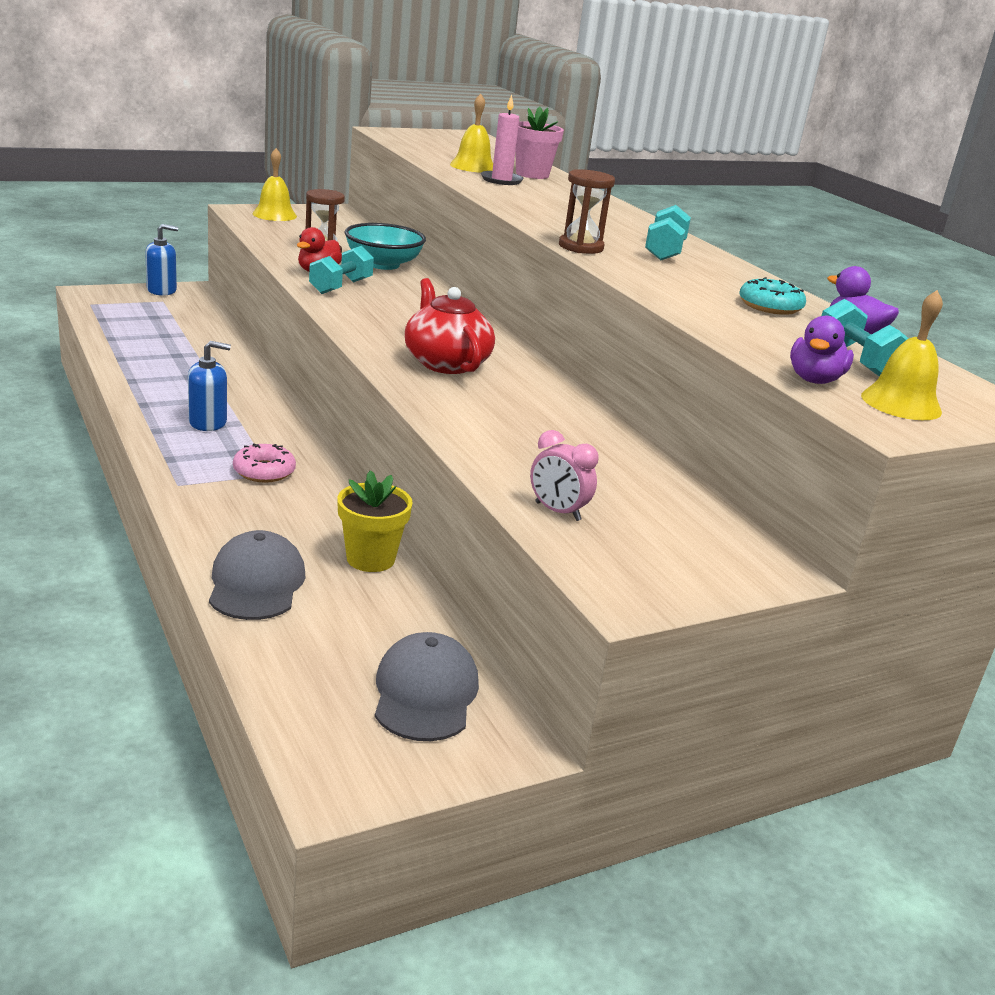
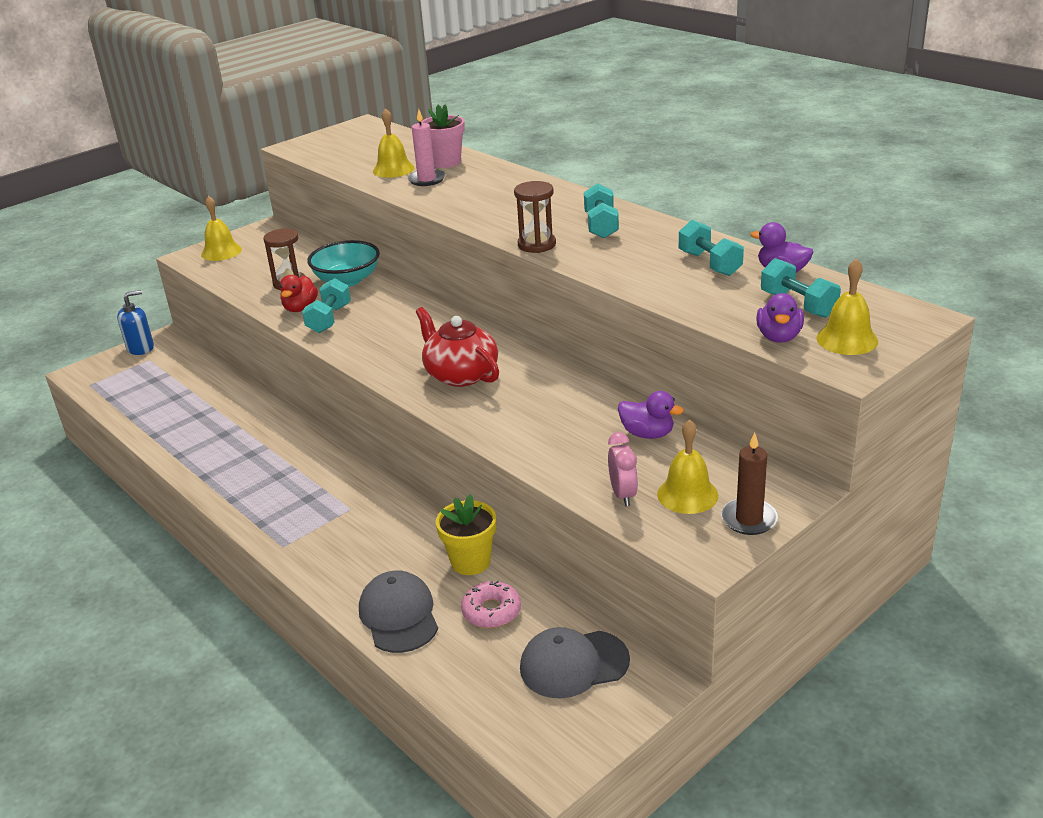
camera: 10 degrees left, 5 degrees up
blue soap dispenser [188,341,231,431] -> none
pink donut [233,444,296,483] -> pink donut moved to [461,580,521,628]
grey cap [375,632,479,741] -> grey cap turned 90 degrees counterclockwise [520,627,630,698]
pink clock [530,430,599,521] -> pink clock turned 120 degrees counterclockwise [608,432,638,506]
turquoise donut [739,277,806,315] -> turquoise dumbbell [679,220,744,276]
none -> purple duck [618,391,684,439]
none -> yellow bell [657,419,718,514]
none -> brown candle [721,433,778,535]

